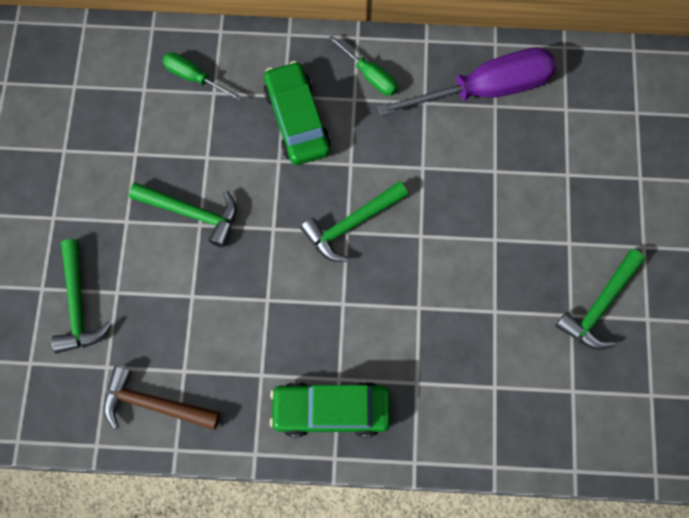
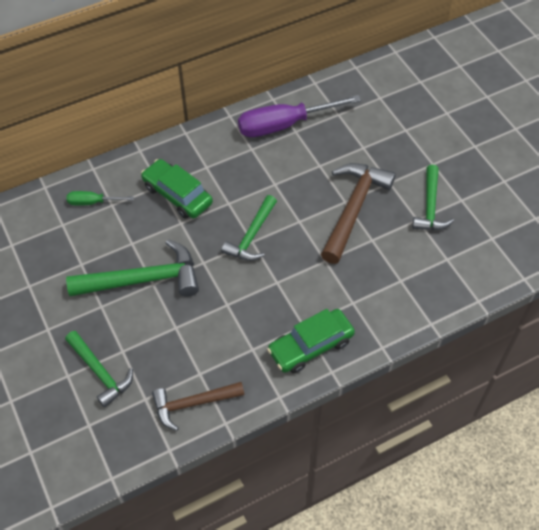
camera: 30 degrees left, 15 degrees down
green hammer [129,183,237,248] -> green hammer [66,239,199,297], size x1.55
green screwdriver [328,35,398,96] -> none
purple screwdriver [377,47,557,117] -> purple screwdriver turned 150 degrees counterclockwise [238,95,361,137]
none -> brown hammer [321,163,396,264]

